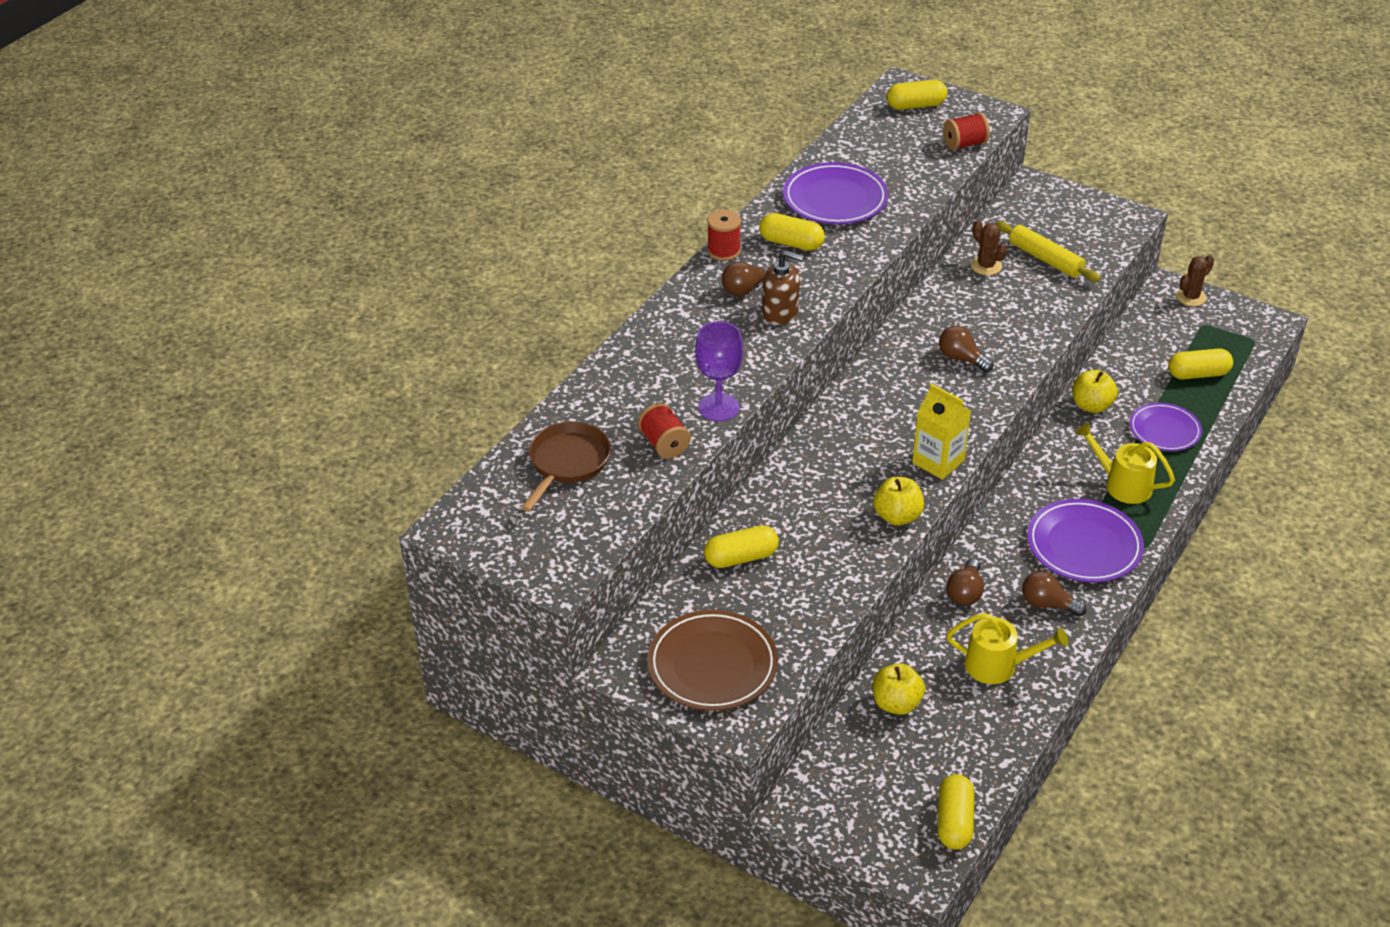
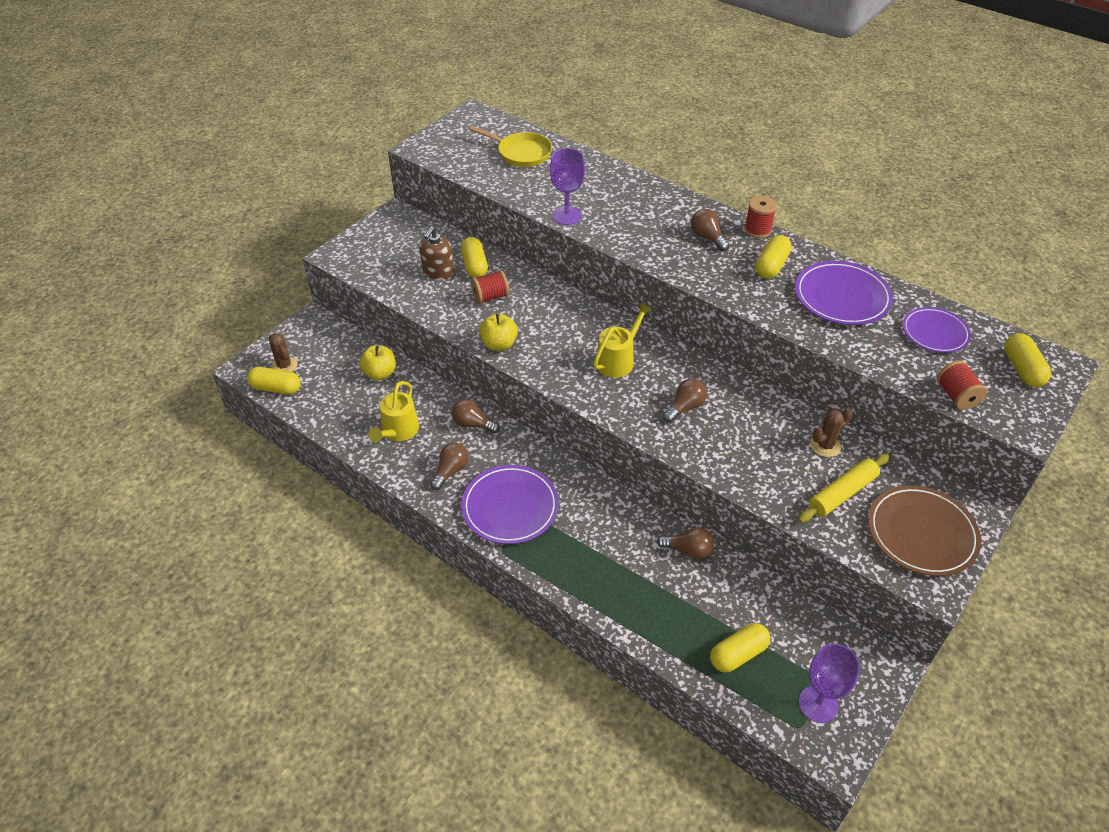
camera: 95 degrees right, 5 degrees up
brown pan [521,422,611,511] -> yellow pan [469,126,552,167]
red spool [638,403,691,459] -> red spool moved to [471,270,509,304]
brown plate [647,610,778,711] -> brown plate moved to [868,485,981,576]
brown soap dispenser [762,250,804,325] -> brown soap dispenser moved to [419,226,454,280]
yellow carton [912,383,971,480] -> none
yellow apple [1073,370,1118,413] -> brown light bulb [657,527,714,559]
yellow watering can [1075,423,1175,504] -> yellow watering can moved to [593,303,652,378]
purple plate [1129,403,1202,451] -> purple plate moved to [903,307,971,353]
yellow capsule [1168,348,1233,380] -> yellow capsule turned 60 degrees clockwise [710,623,770,672]
brown cactus [1176,255,1214,306] -> brown cactus moved to [268,333,297,372]
none -> purple goblet [799,644,860,723]

